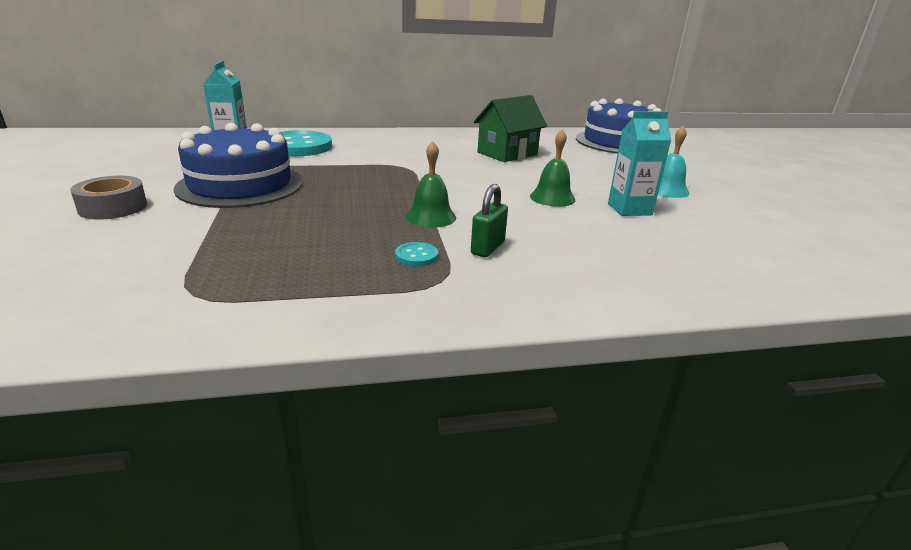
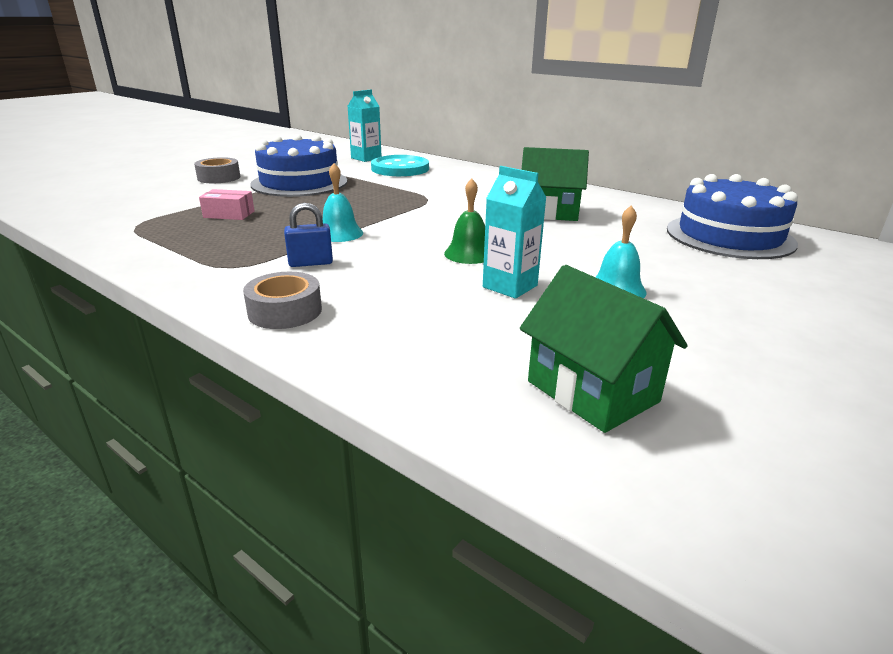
camera: 50 degrees right, 0 degrees up
turquoise button [395,242,438,266] -> none
green bell [406,141,456,228] -> turquoise bell [323,163,363,242]
green padlock [471,184,508,257] -> blue padlock [284,203,333,267]
none -> pink box [199,189,254,220]
none -> grey tape [243,272,322,329]
none -> green house [520,265,688,433]

